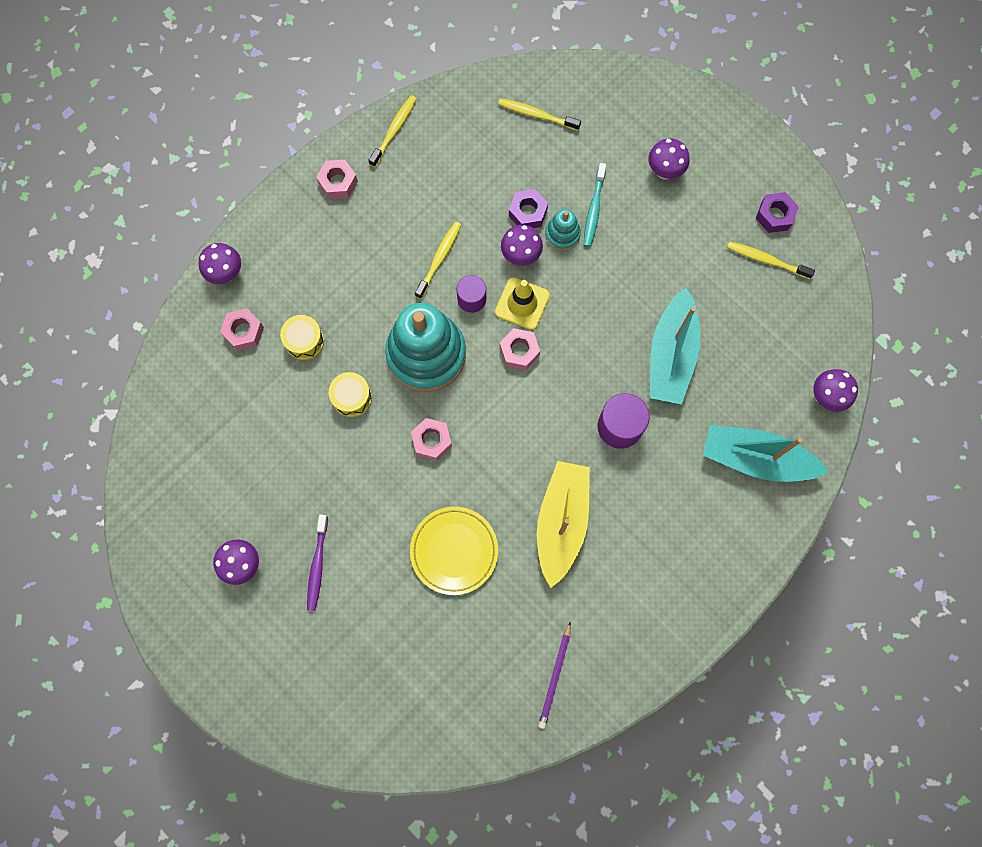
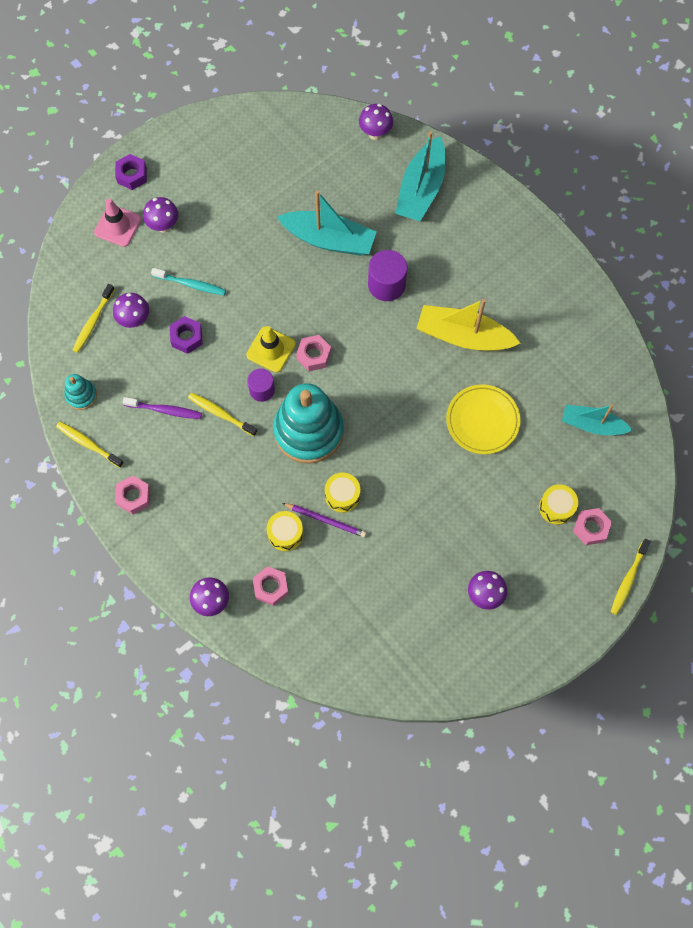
camera: 85 degrees left, 5 degrees down
purple toothbrush [307,514,328,611] -> purple toothbrush moved to [122,397,202,419]
pink nut [411,418,452,461] -> pink nut moved to [573,508,612,545]
purple mushroom [501,225,543,266] -> purple mushroom moved to [113,293,149,328]
purple pencil [538,621,571,729] -> purple pencil moved to [282,503,367,537]
turquoise stacking toy [545,209,581,251] -> turquoise stacking toy moved to [64,374,97,410]
yellow toothbrush [727,241,815,279] -> yellow toothbrush moved to [611,539,651,615]
purple nut [756,192,799,233] -> purple nut moved to [115,154,147,190]
none -> pink traffic cone [94,199,141,247]
none -> yellow drum [539,484,578,525]
none -> turquoise boat [562,404,632,435]

